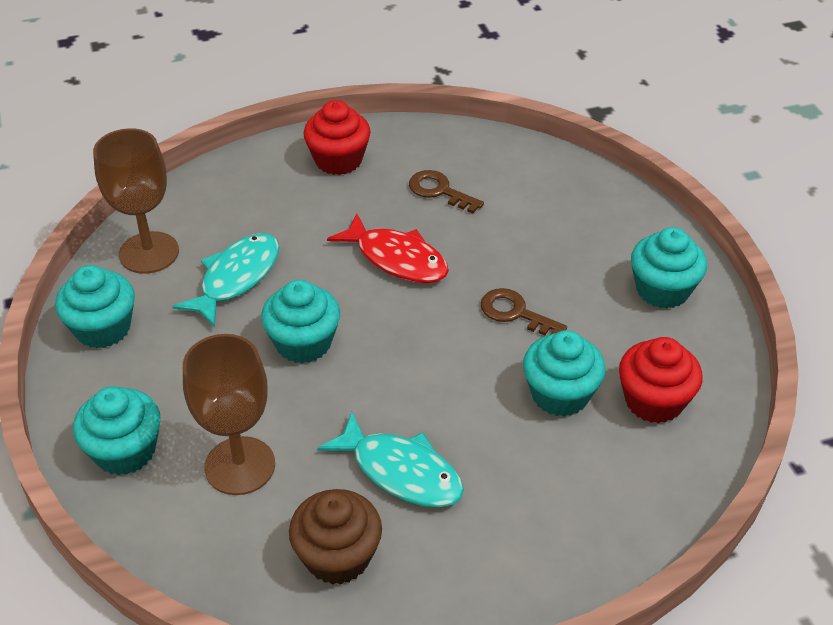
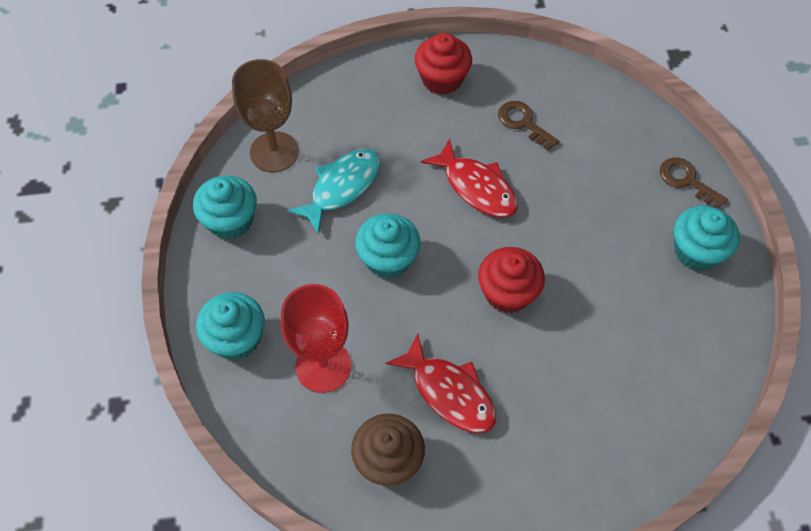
camera: 10 degrees right, 15 degrees up
brown goblet [183,334,275,495] -> red goblet [281,284,351,393]
turquoise fish [317,412,464,508] -> red fish [386,333,496,433]
brown key [481,288,567,336] -> brown key moved to [660,158,728,208]
turquoise cupcake [523,330,606,417] -> none
red cupcake [619,337,702,424] -> red cupcake moved to [478,247,545,313]

